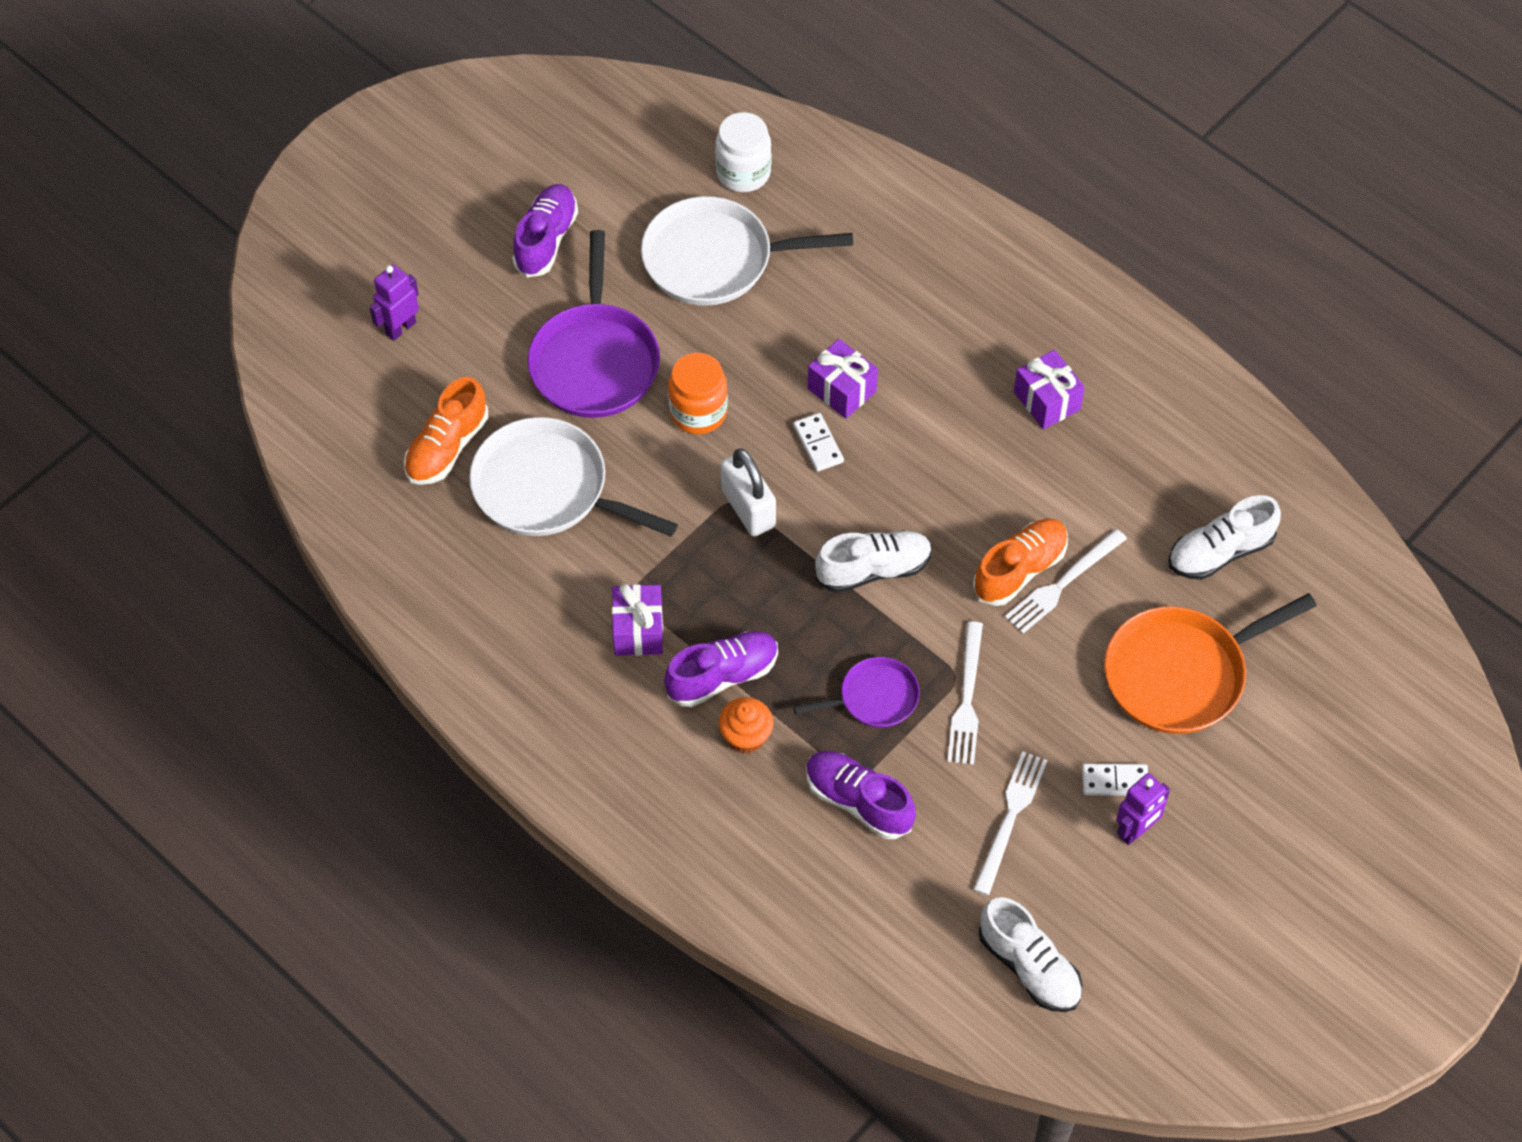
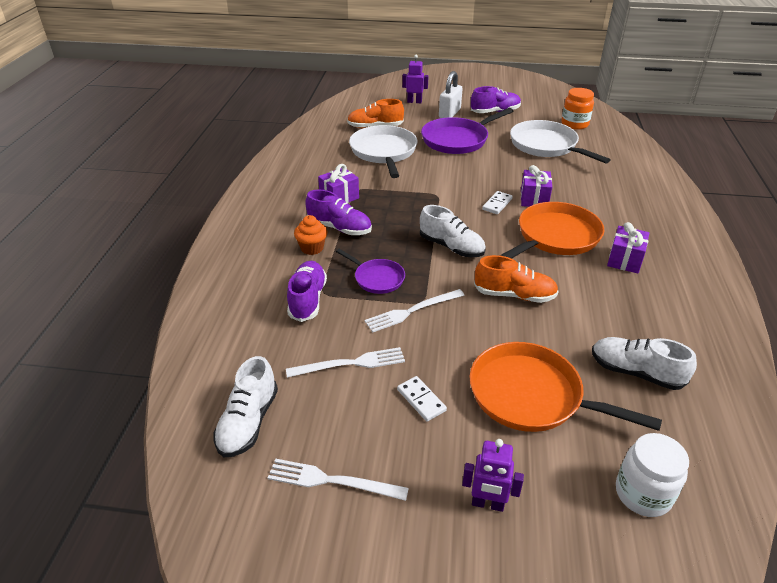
camera: 55 degrees right, 20 degrees down
orange jar [668,353,728,434] -> orange jar moved to [561,88,594,130]
white jar [715,112,771,192] -> white jar moved to [616,433,689,517]
white padlock [721,448,776,536] -> white padlock moved to [439,71,463,118]
white fork [1005,529,1127,634] -> white fork moved to [268,459,409,501]
purple robot [1116,773,1170,845] -> purple robot moved to [462,439,524,512]
none -> orange pan [500,202,605,259]

